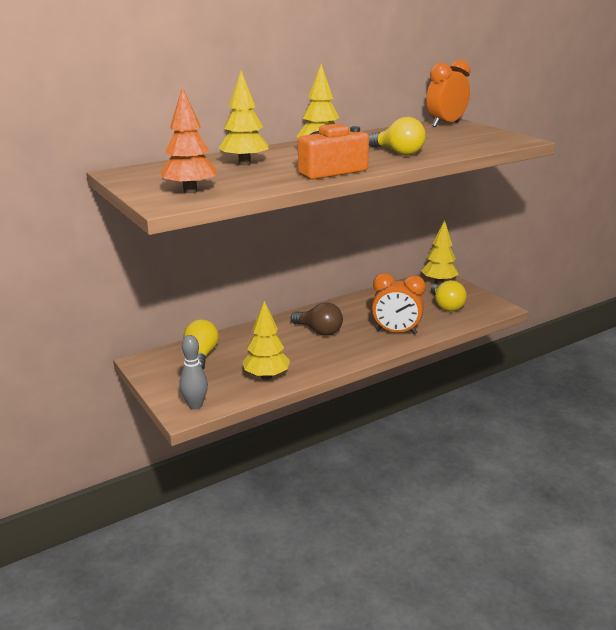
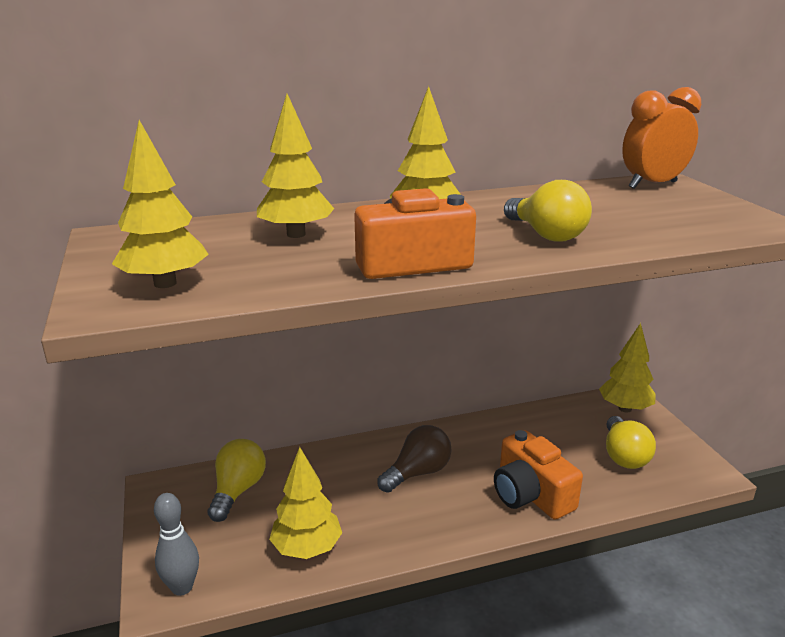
camera: 15 degrees right, 0 degrees up
orange tree [160,87,217,193] -> yellow tree [112,120,209,288]
brown light bulb [291,302,343,336] -> brown light bulb turned 90 degrees counterclockwise [377,425,452,493]
orange clock [372,273,426,334] -> orange camera [494,430,583,520]

